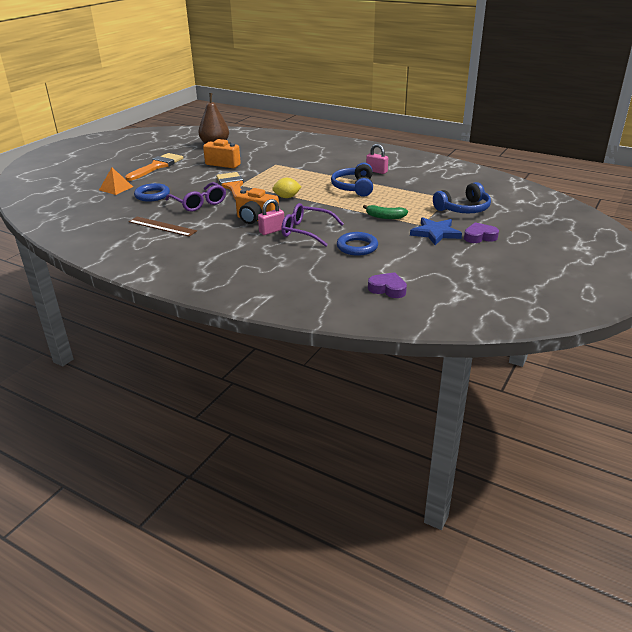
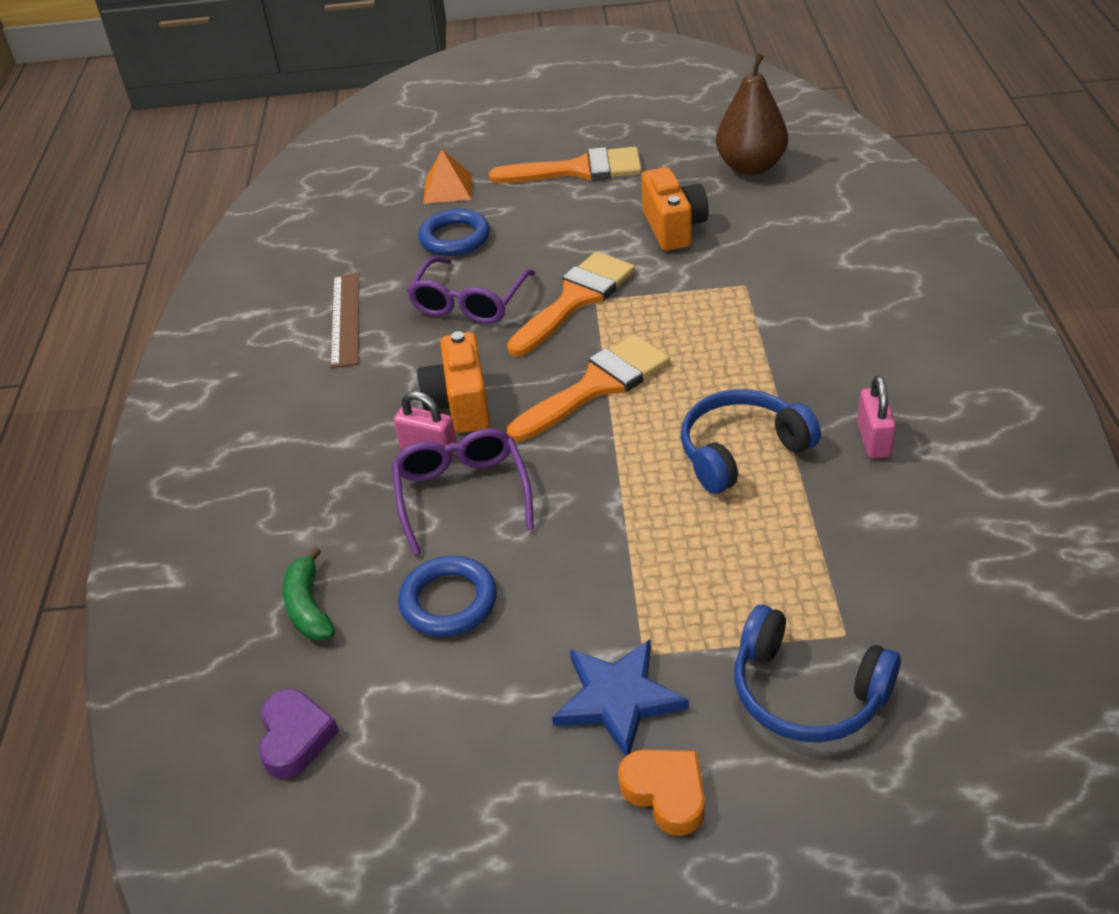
camera: 60 degrees right, 10 degrees up
yellow lemon [272,178,301,198] -> orange brush [507,334,670,442]
green banana [363,205,408,219] -> green banana moved to [283,547,335,641]
purple heart [464,222,499,243] -> orange heart [618,750,705,836]

